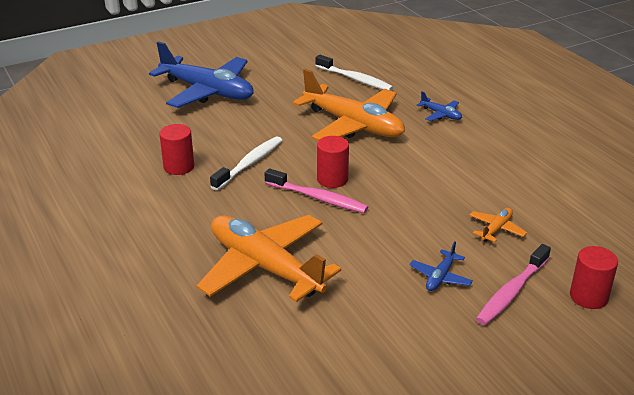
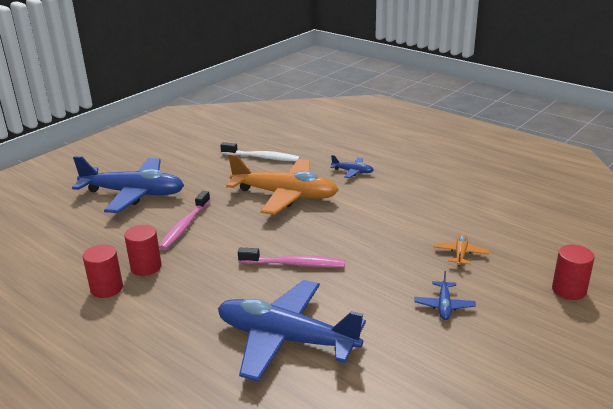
camera: 20 degrees left, 5 degrees down
orange plane [197,215,341,302] -> blue plane [218,280,366,382]
white toothbrush [210,136,283,190] -> none
red cylinder [317,136,349,188] -> red cylinder moved to [83,244,123,298]
pink toothbrush [476,244,551,325] -> pink toothbrush moved to [159,191,210,250]

